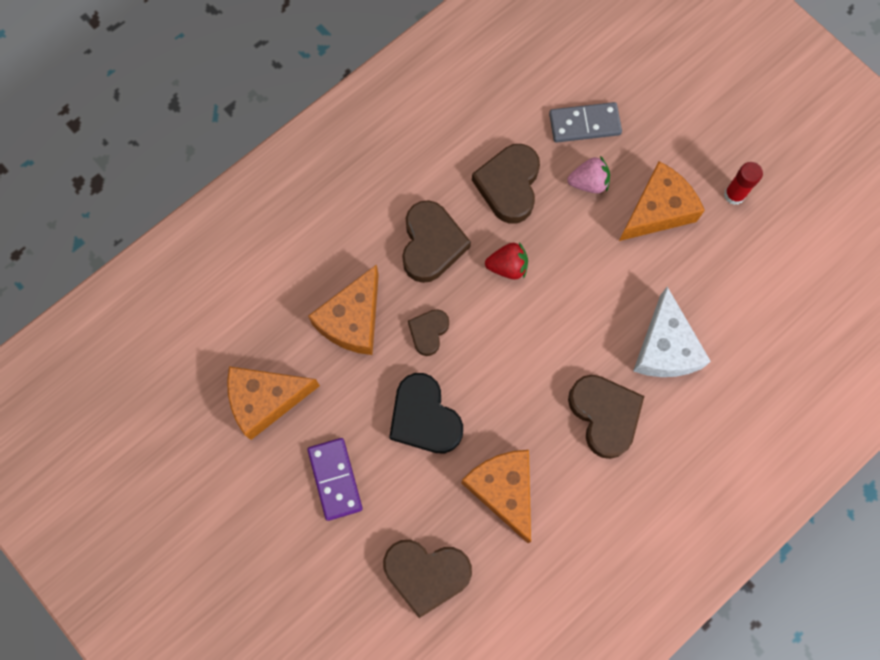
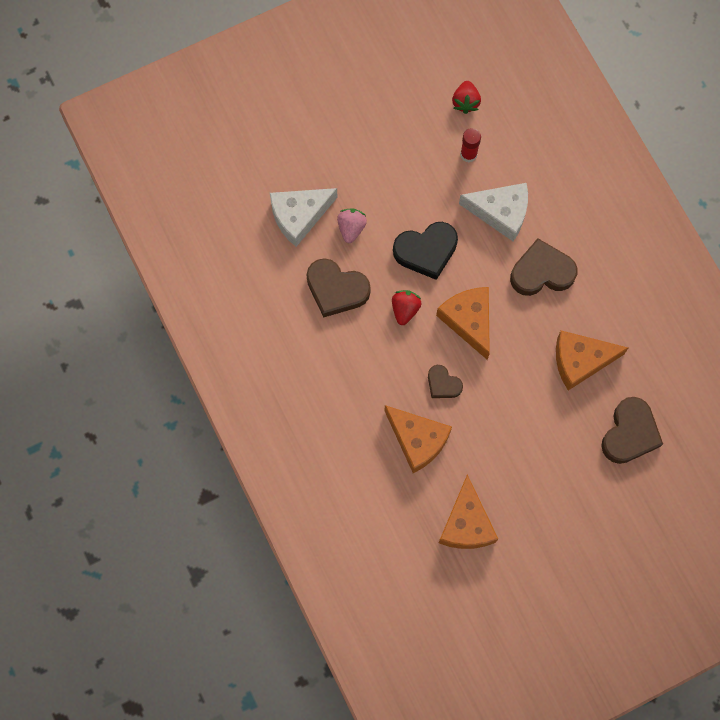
camera: 75 degrees left, 0 degrees up
purple domino [307,438,363,521] -> none
black heart [389,373,463,453] -> black heart moved to [393,222,458,280]
brown heart [402,200,471,283] -> none
grey domino [549,102,622,143] -> white cheese [270,188,338,247]
orange cheese [619,161,705,241] -> orange cheese moved to [436,287,490,360]
red glue stick [724,162,763,205] -> red glue stick moved to [460,128,481,162]
none -> red strawberry [452,81,481,114]

